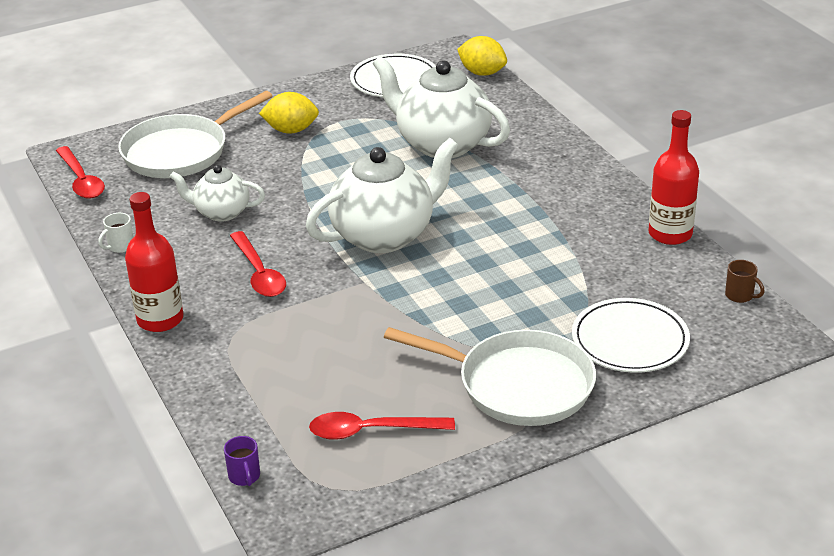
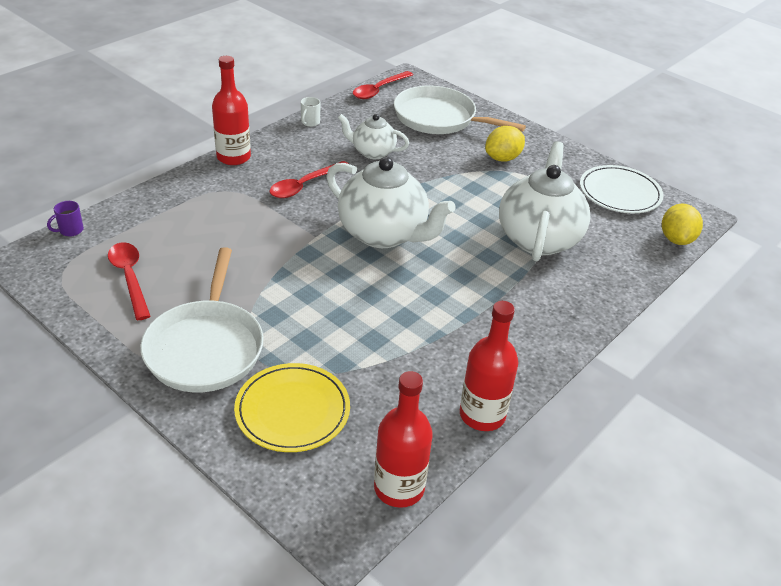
camera: 65 degrees right, 5 degrees up
white mug [98,213,134,253] -> white mug turned 90 degrees counterclockwise [301,97,321,127]
white teapot [170,165,265,222] -> white teapot turned 60 degrees counterclockwise [338,114,409,159]
yellow lemon [259,92,319,134] -> yellow lemon turned 75 degrees clockwise [485,126,525,162]
white plate [572,298,690,373] -> yellow plate [234,363,350,452]
brown mug [725,260,765,303] -> red bottle [374,371,433,508]

